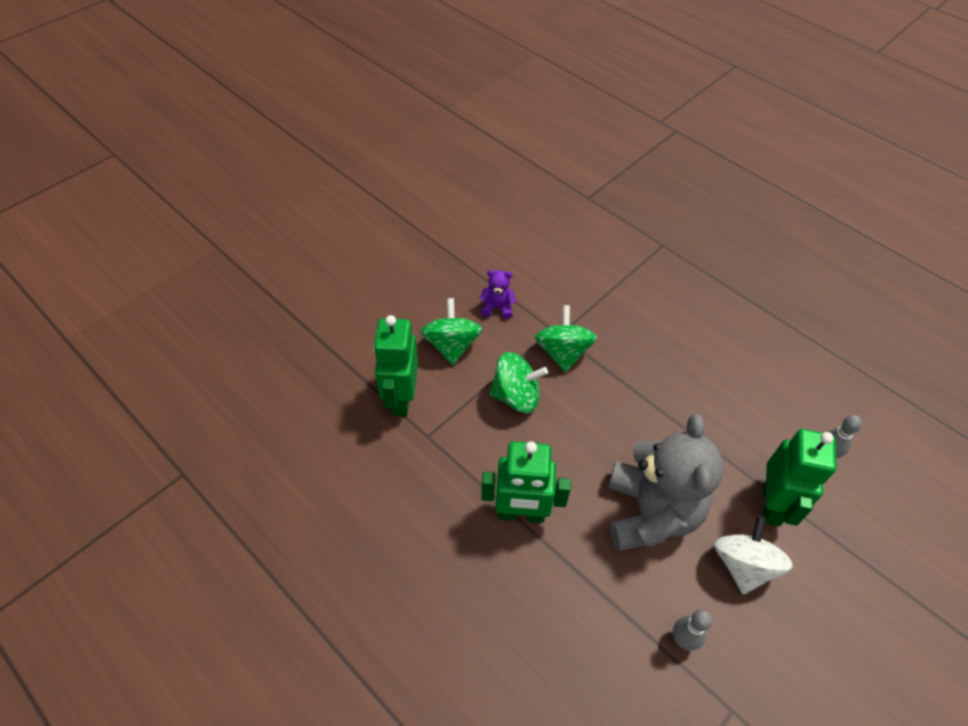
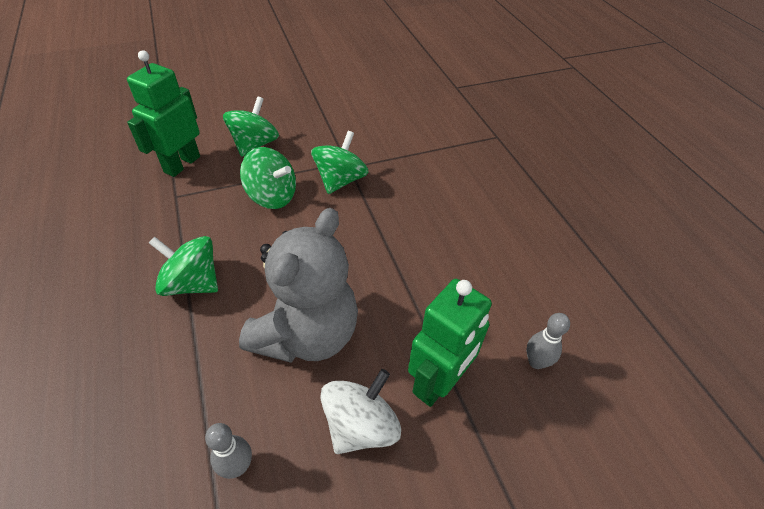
camera: 25 degrees right, 5 degrees down
purple teddy bear [480,270,516,319] -> none
green robot [481,441,571,523] -> green spinning top [149,236,218,296]

